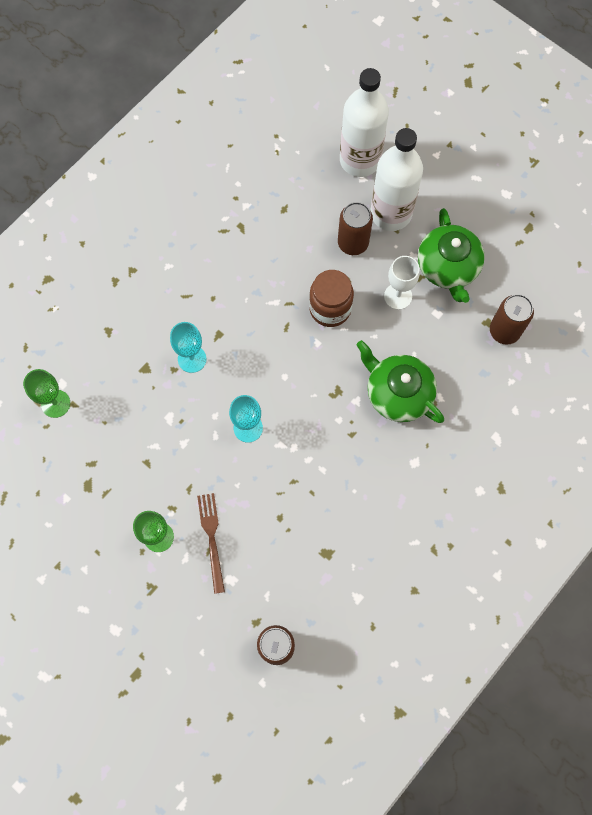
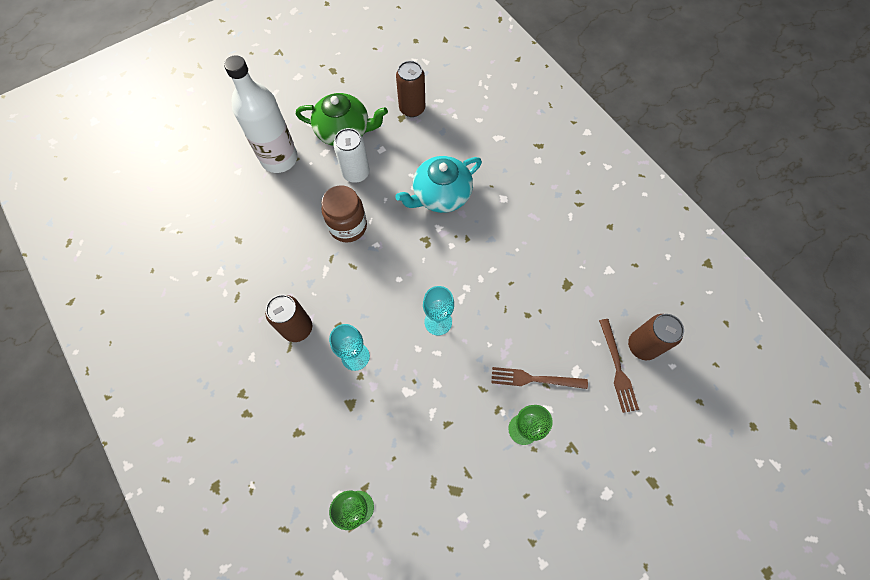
camera: 75 degrees left, 5 degrees down
brown can [338,202,373,255] -> brown can moved to [265,295,312,342]
white bottle [340,68,389,177] -> none
green teapot [357,340,444,423] -> turquoise teapot [395,156,482,213]
white goblet [384,256,420,310] -> white can [333,128,370,183]
none -> brown fork [599,319,639,413]

